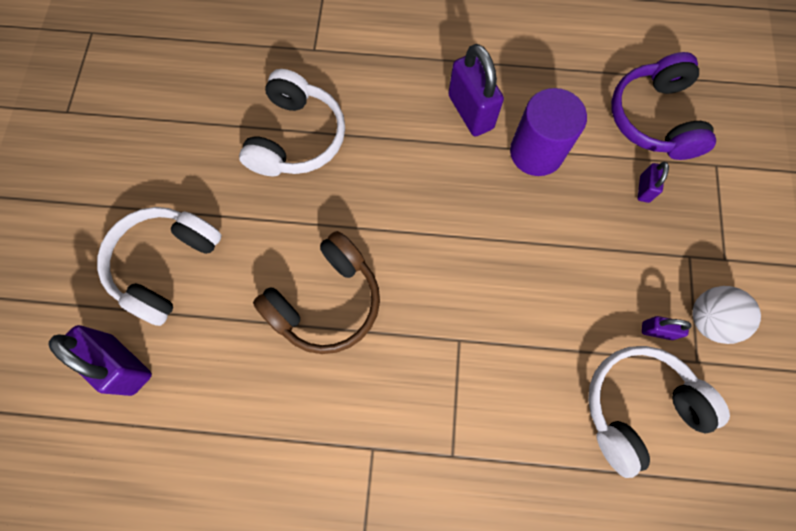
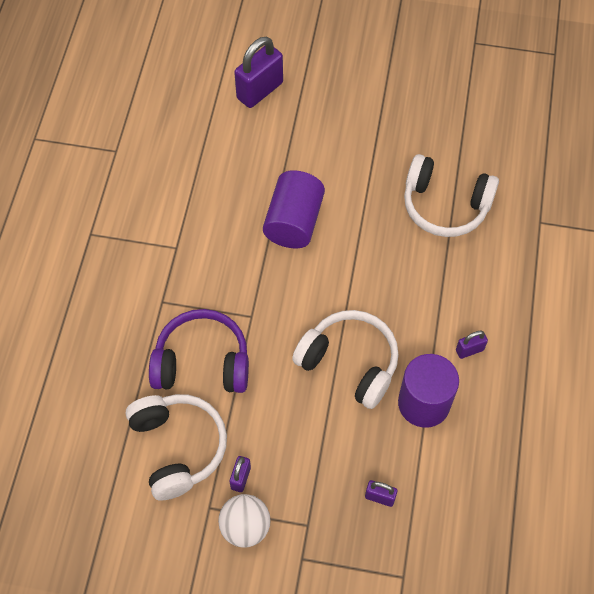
camera: 95 degrees right, 10 degrees down
white headphones [97,207,221,326] -> white headphones moved to [292,310,399,409]
brown headphones [253,231,380,354] -> purple cylinder [263,170,325,248]
purple padlock [448,44,504,136] -> purple padlock [456,331,488,359], size x0.50
purple headphones [611,52,716,160] -> purple headphones moved to [149,309,249,393]

